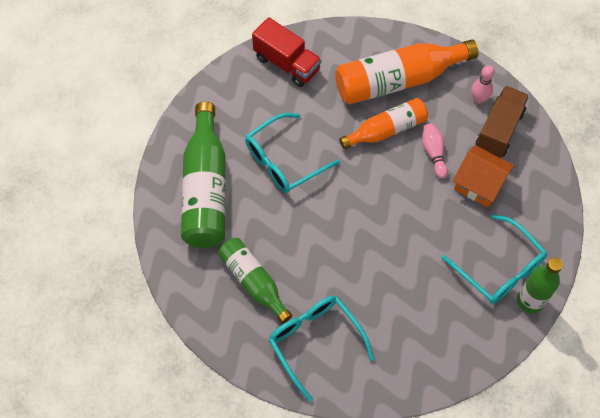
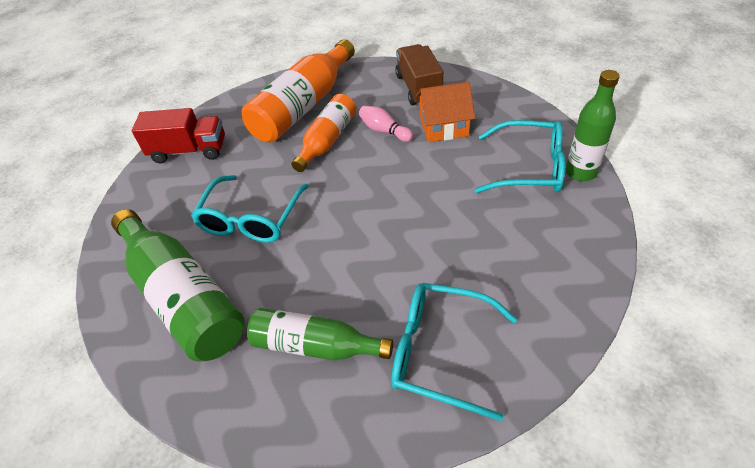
camera: 35 degrees left, 15 degrees down
pink bowling pin [471,65,495,104] -> none

